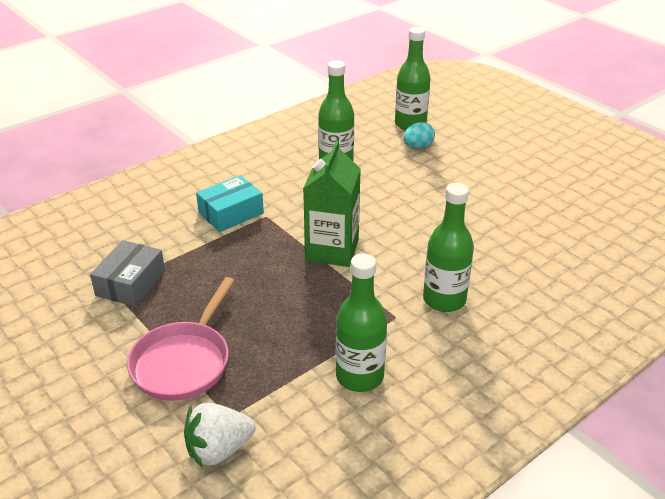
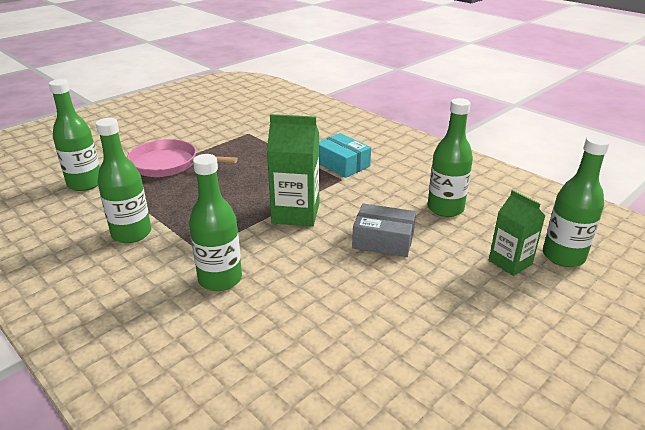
camera: 85 degrees right, 5 degrees down
grey box [90,240,165,307] -> grey box moved to [352,203,416,257]
white strawberry [184,403,255,468] -> green bottle [49,79,100,191]
turquoise egg [403,122,435,149] -> green carton [489,190,545,276]

